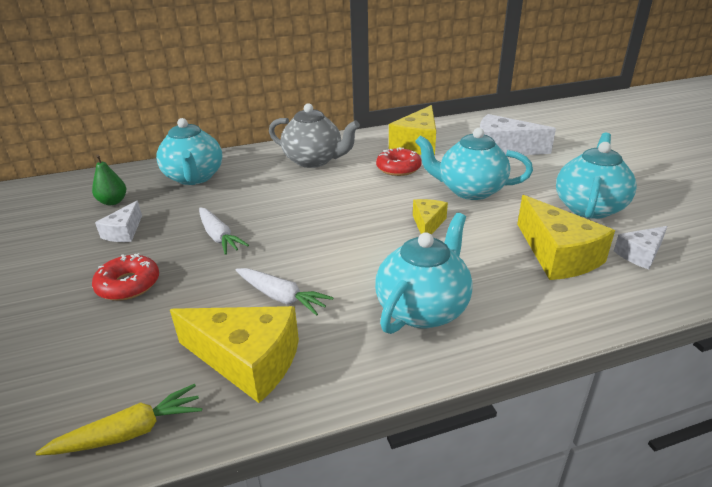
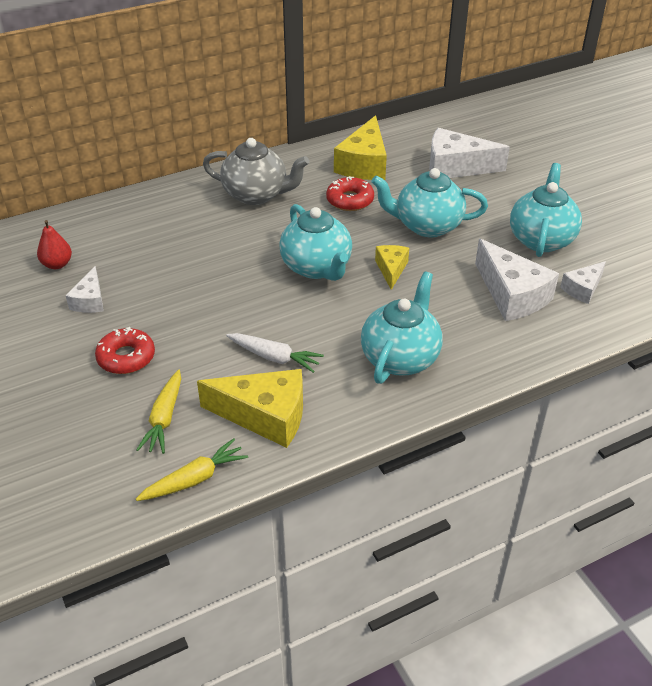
camera: 10 degrees left, 10 degrees up
green pear [92,155,126,205] -> red pear [37,220,72,269]
turquoise teapot [156,118,222,185] -> turquoise teapot moved to [279,204,352,281]
white carrot [199,208,249,255] -> none
yellow cheese [517,195,615,280] -> white cheese [475,238,559,321]
none -> yellow carrot [136,370,181,454]

